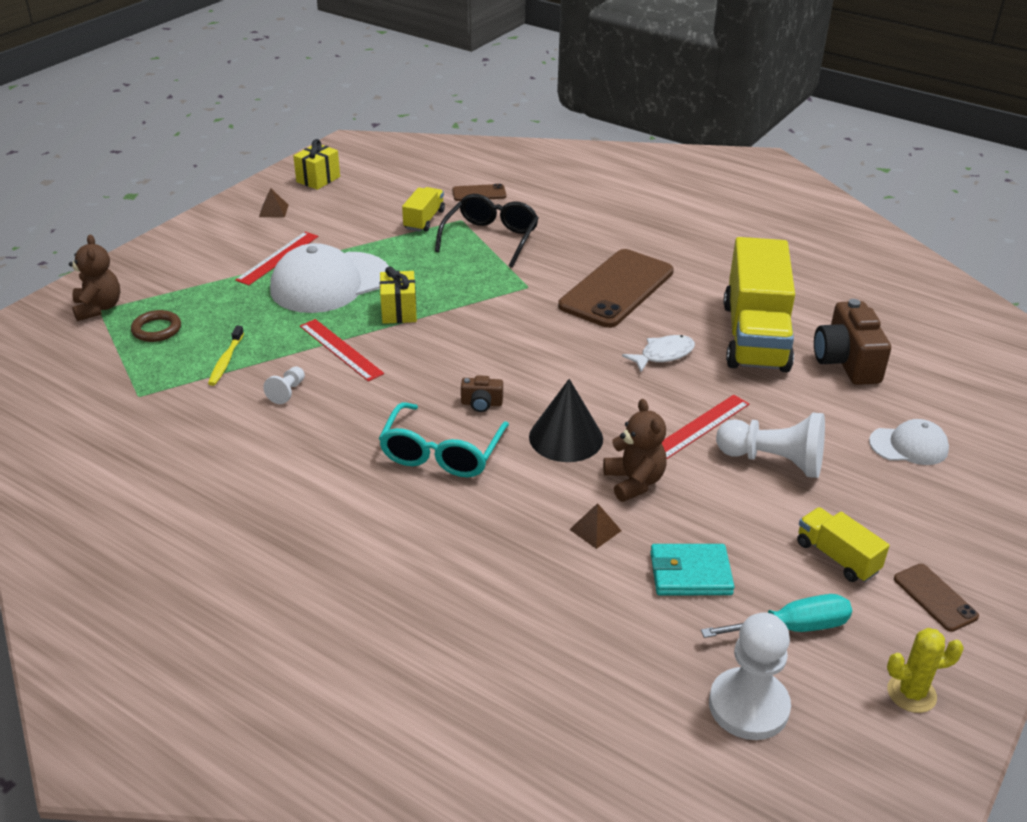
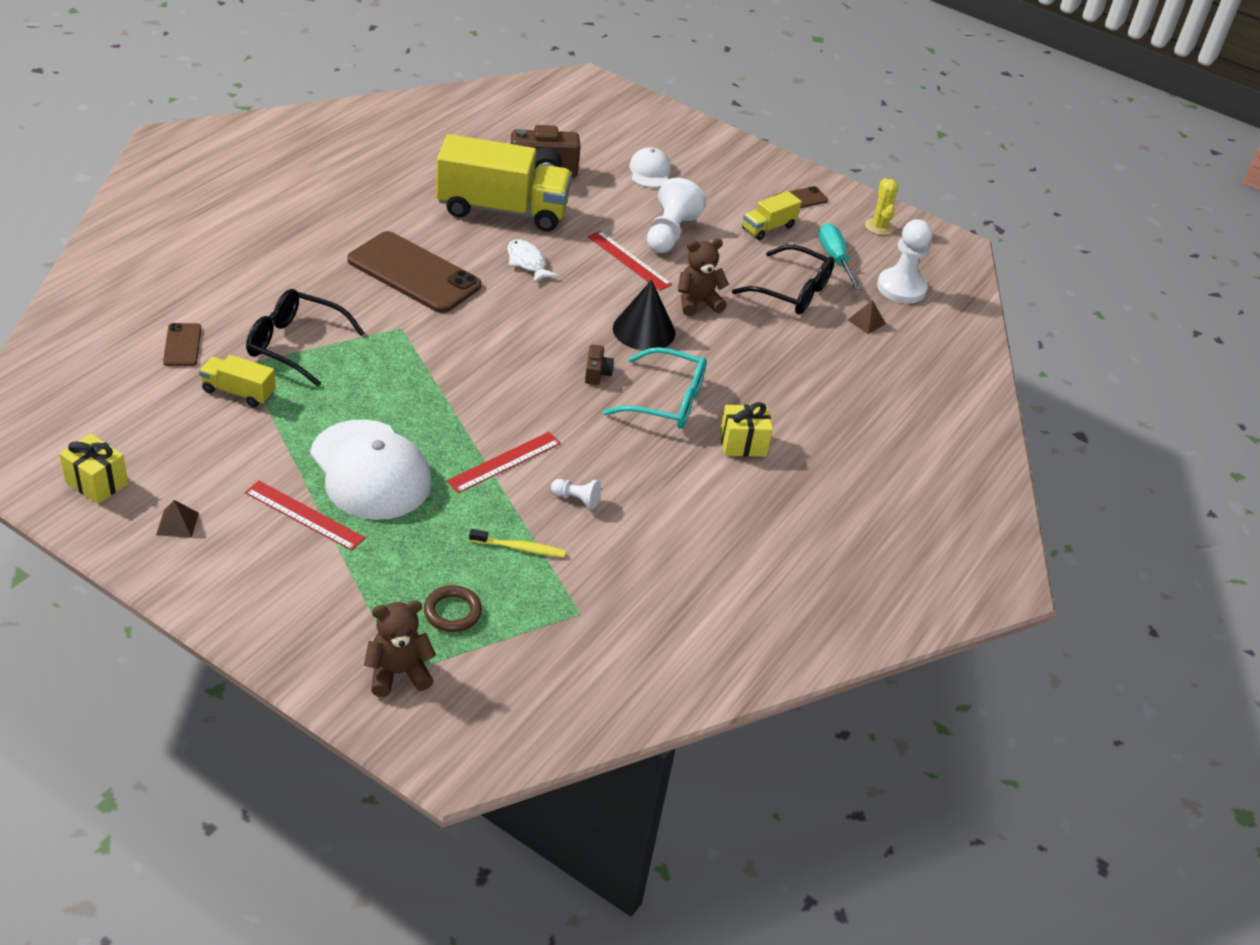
camera: 95 degrees left, 5 degrees up
yellow gift [380,266,417,324] -> yellow gift moved to [720,402,773,457]
brown pyramid [569,503,622,549] -> brown pyramid moved to [848,300,886,334]
turquoise wallet [650,544,735,595] -> black glasses [732,245,834,314]

